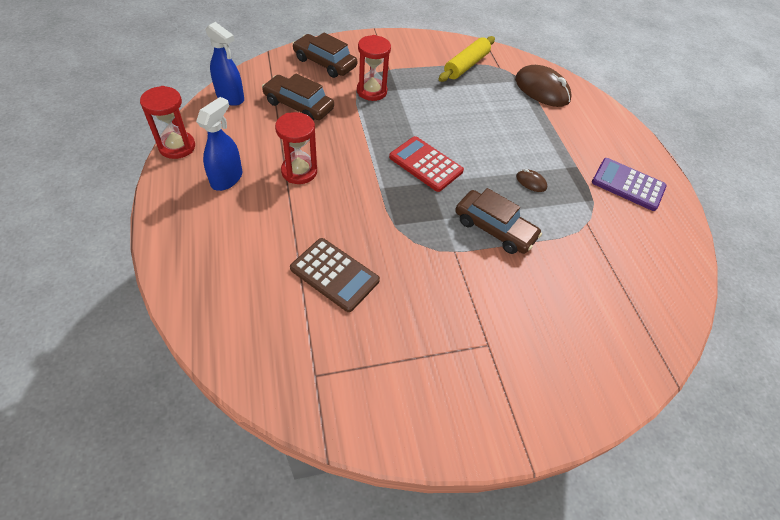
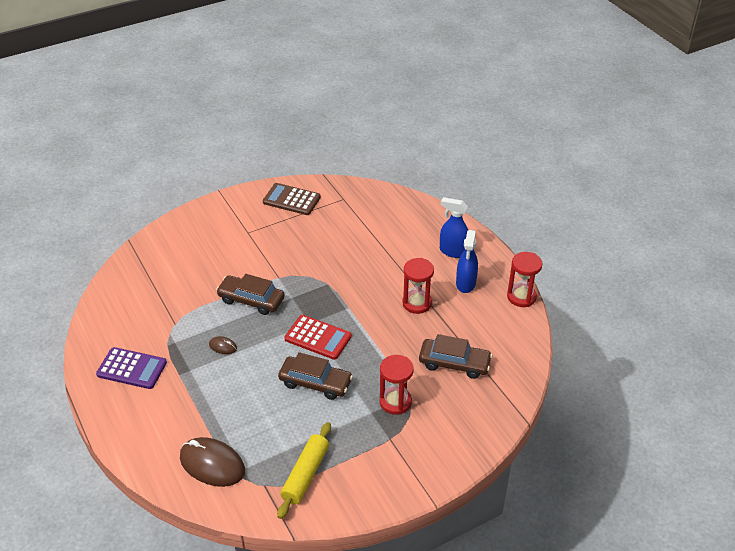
camera: 170 degrees right, 10 degrees down
blue spray bottle [206,22,244,106] -> blue spray bottle moved to [440,197,468,258]
brown calculator [290,238,380,312] -> brown calculator moved to [263,183,321,215]
brown car [292,33,357,78] -> brown car moved to [278,352,353,400]

